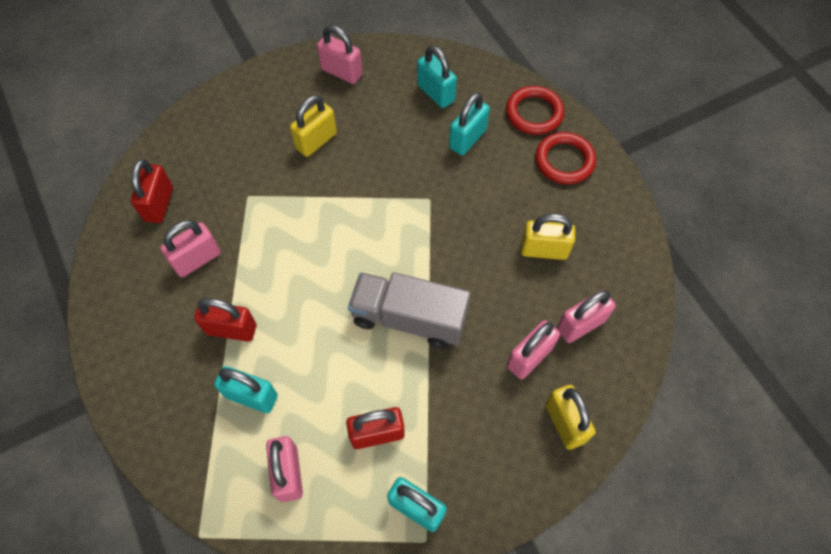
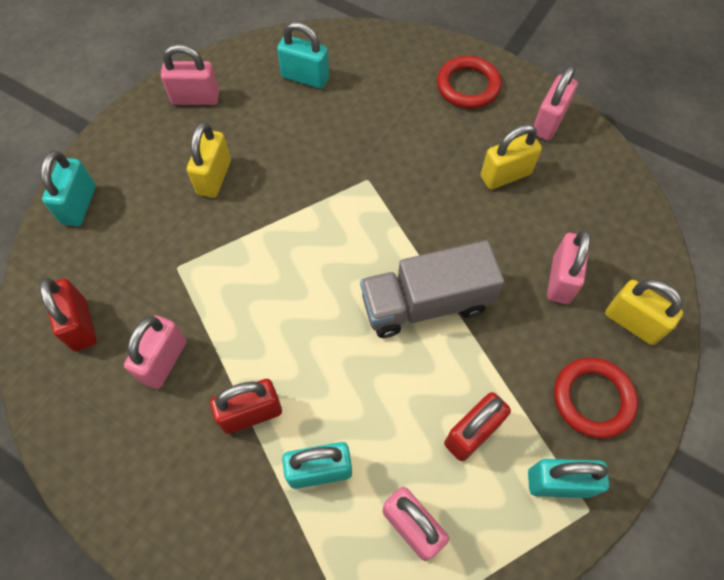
camera: 30 degrees left, 0 degrees up
turquoise padlock [449,93,490,155] -> turquoise padlock moved to [41,151,96,226]
red ring [506,86,564,135] -> red ring moved to [554,358,638,438]
pink padlock [557,290,616,343] -> pink padlock moved to [533,65,578,141]

